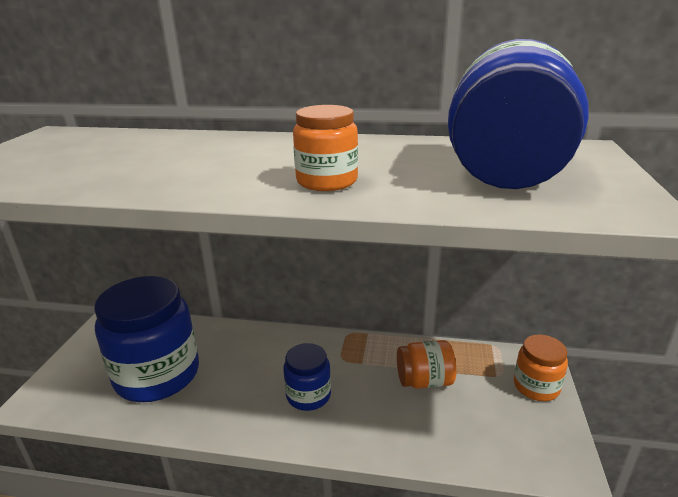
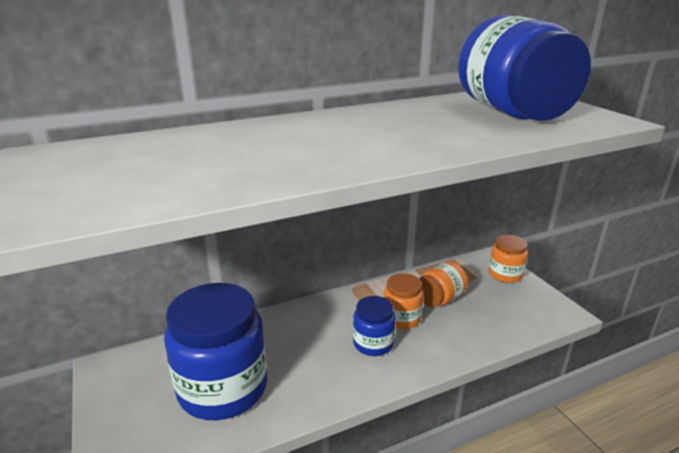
camera: 35 degrees left, 0 degrees up
orange jar [293,105,358,191] -> orange jar moved to [384,273,424,329]

